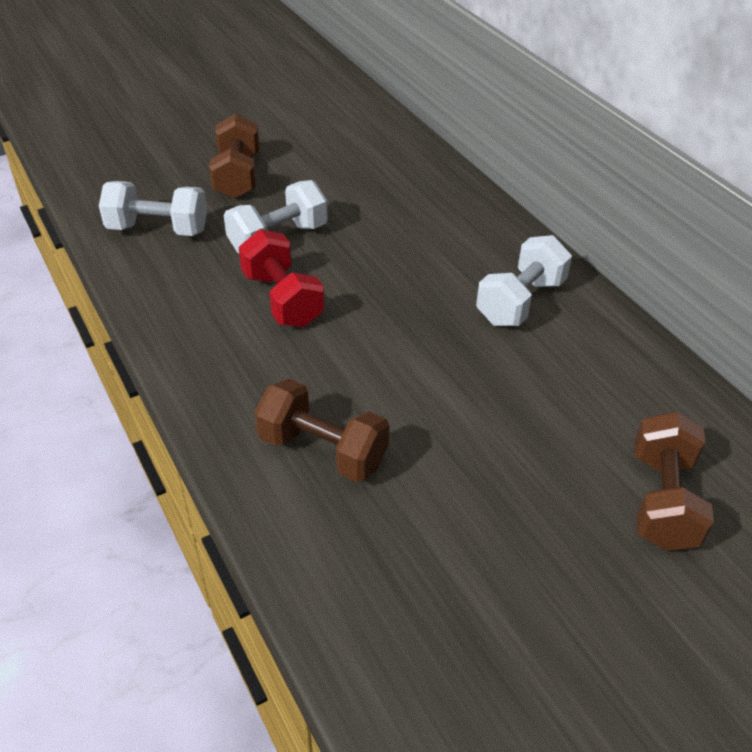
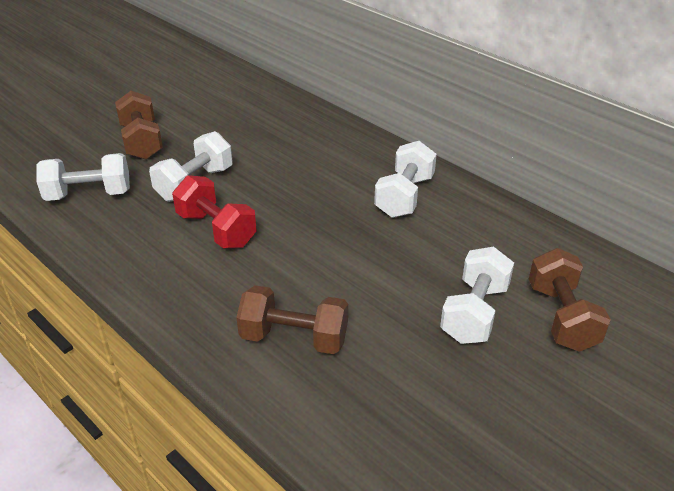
camera: 15 degrees left, 5 degrees down
none -> white dumbbell [440,246,514,344]

